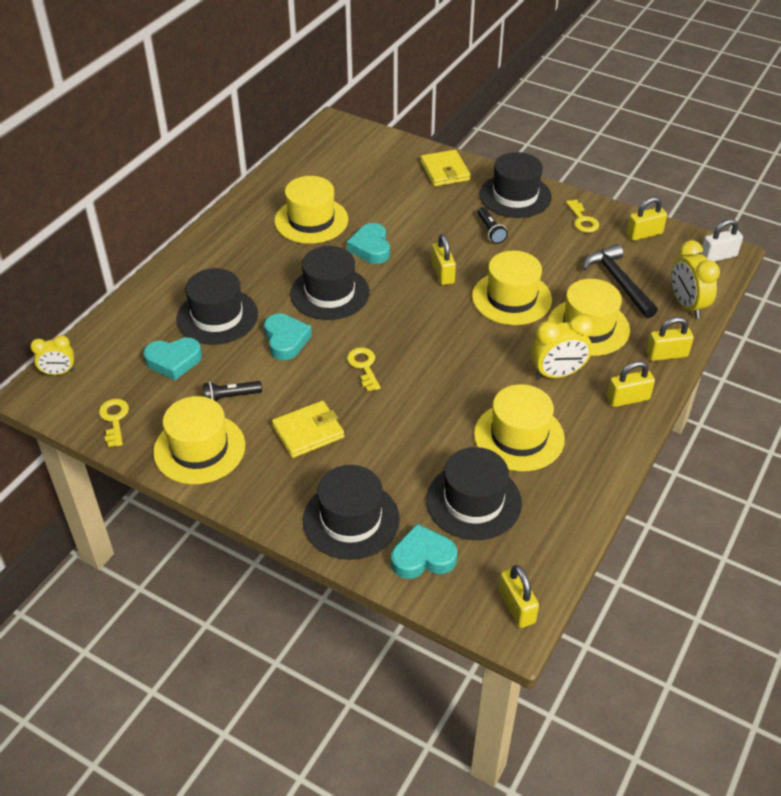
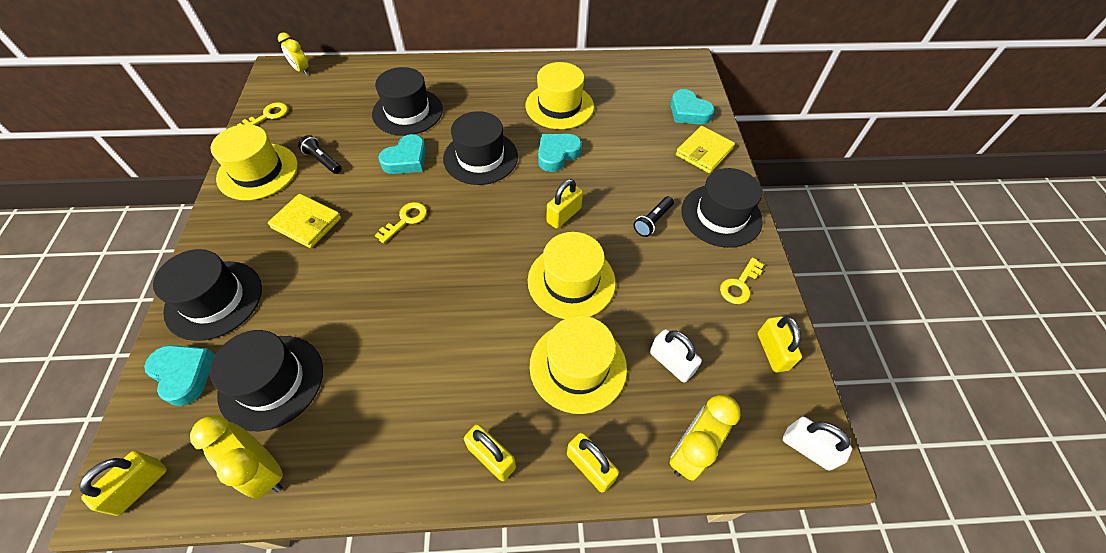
camera: 55 degrees right, 10 degrees up
turquoise heart [143,338,202,380] -> turquoise heart moved to [671,89,715,124]
yellow hat [474,384,565,471] -> none
yellow clock [531,314,594,379] -> yellow clock moved to [190,416,283,499]
black hammer [583,244,658,318] -> white padlock [650,329,702,383]
yellow padlock [626,197,667,241] -> yellow padlock turned 45 degrees clockwise [758,316,802,372]

